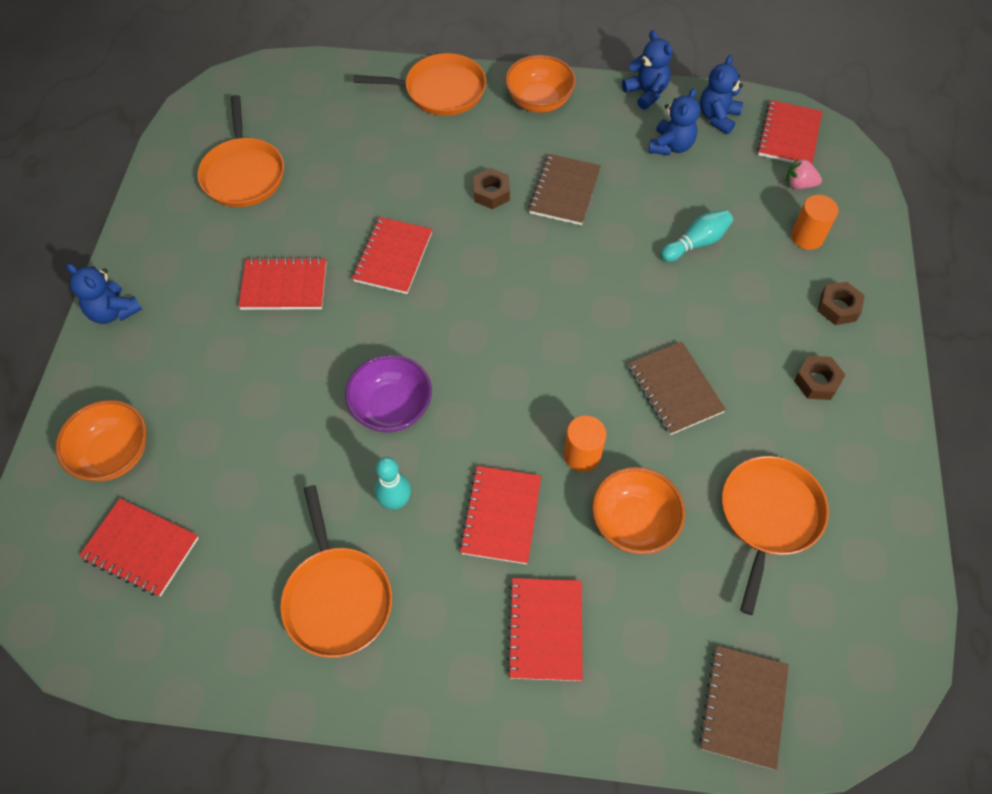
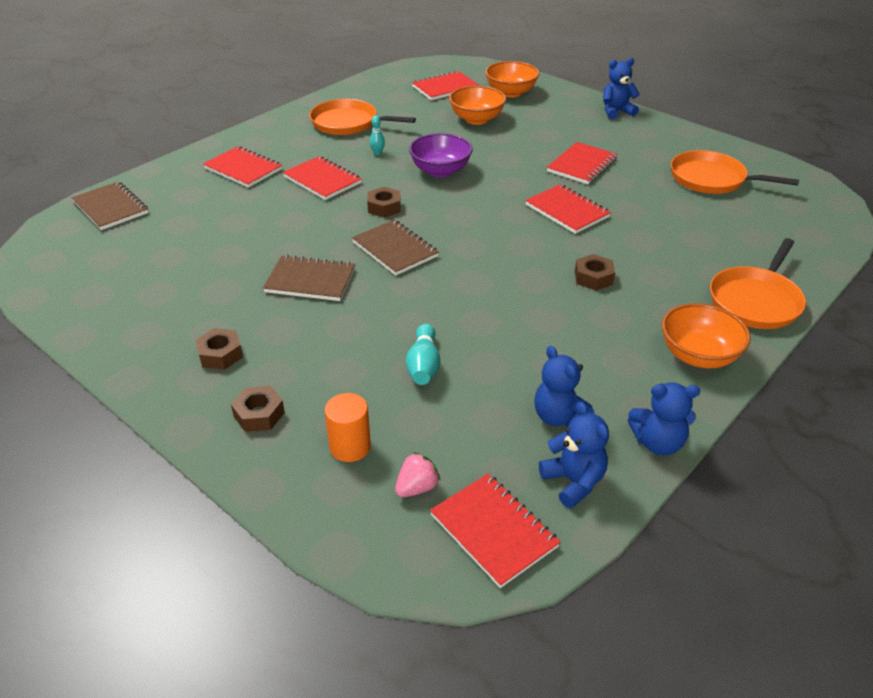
camera: 125 degrees right, 20 degrees down
turquoise bowling pin [374,457,411,510] -> turquoise bowling pin [370,116,385,155], size x0.62
brown notebook [528,154,601,225] -> brown notebook moved to [352,220,439,275]
orange cylinder [564,415,606,472] -> none
orange bowl [592,467,685,554] -> orange bowl moved to [449,86,506,125]
orange pan [722,456,829,615] -> none
none -> brown nut [367,187,401,218]

